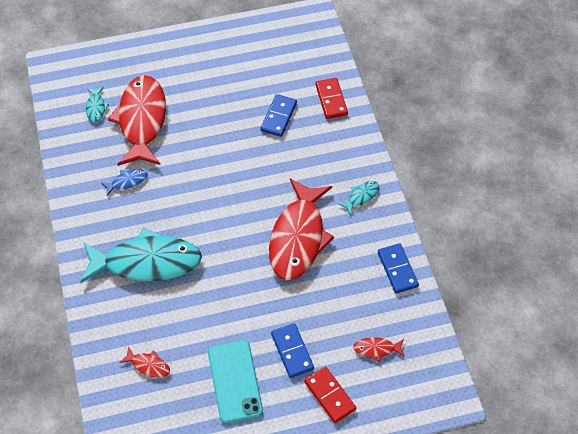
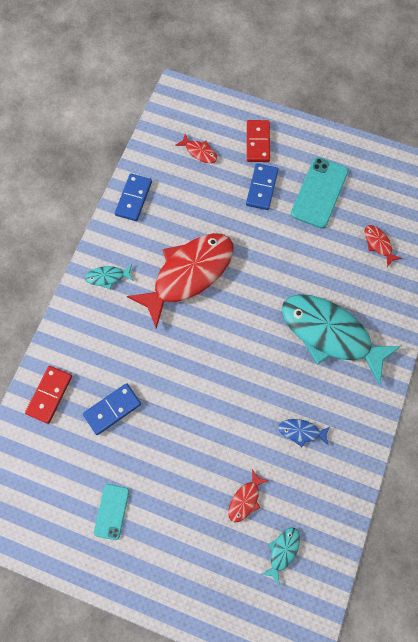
camera: 145 degrees left, 15 degrees up
red fish [108,75,166,166] -> red fish [228,469,269,523], size x0.41
none -> turquoise phone [94,484,129,540]

